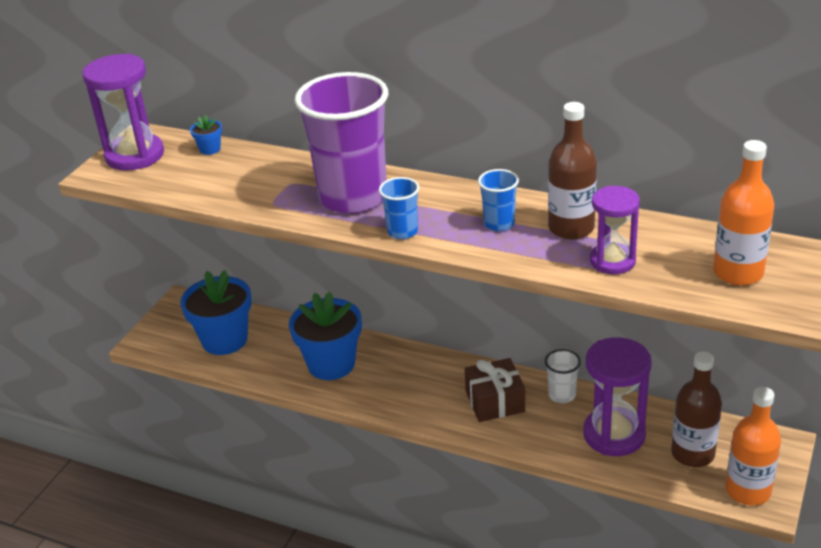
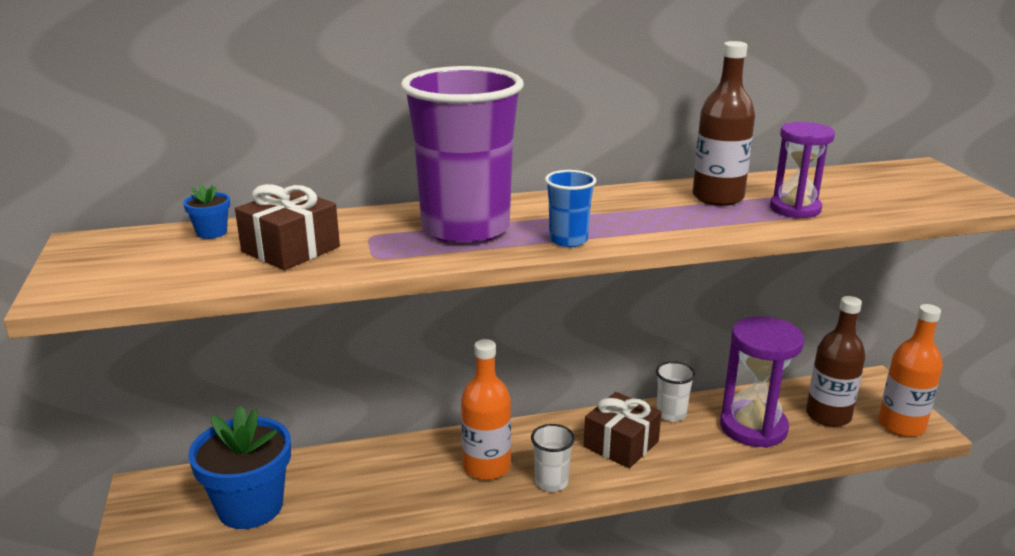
camera: 40 degrees left, 10 degrees down
purple hourglass [82,54,164,171] -> none
blue flower pot [289,292,362,380] -> none
blue cup [478,169,519,231] -> none
orange bottle [713,140,774,286] -> orange bottle moved to [461,339,511,480]
none -> brown gift [235,184,340,270]
none -> white cup [531,424,575,492]

